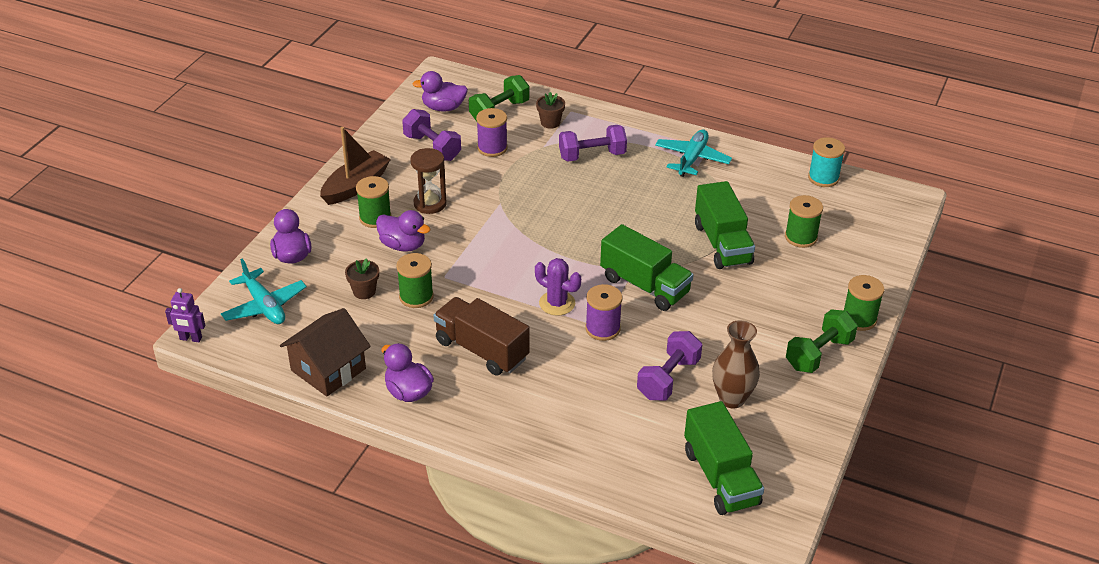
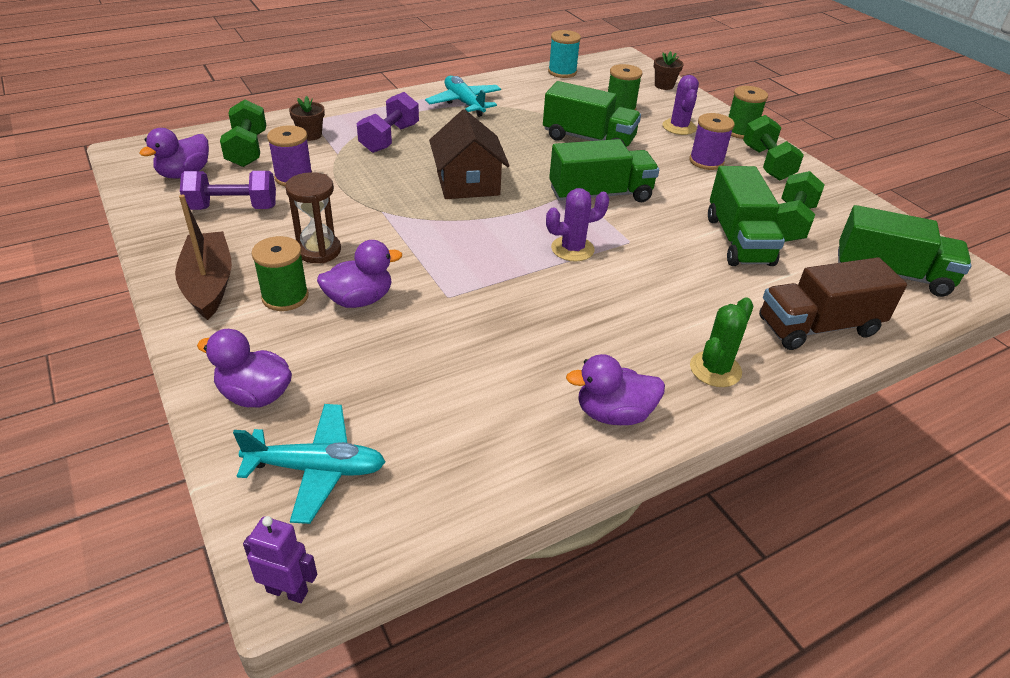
camera: 55 degrees left, 0 degrees up
purple robot [165,288,205,342] -> purple robot turned 120 degrees counterclockwise [243,516,317,603]
brown house [280,308,371,396] -> brown house moved to [429,109,510,199]
brown flower pot [345,258,379,299] -> brown flower pot moved to [654,51,684,90]
green spool [396,253,434,308] -> none
brown truck [433,297,530,376] -> brown truck moved to [759,257,907,350]
purple spool [585,284,622,341] -> purple spool moved to [689,113,735,170]
purple dumbbell [637,331,702,400] -> green truck [708,166,785,266]
brown vase [712,320,760,409] -> green dumbbell [775,171,825,242]
none -> purple cactus [663,75,699,135]
none -> green cactus [690,297,753,387]

